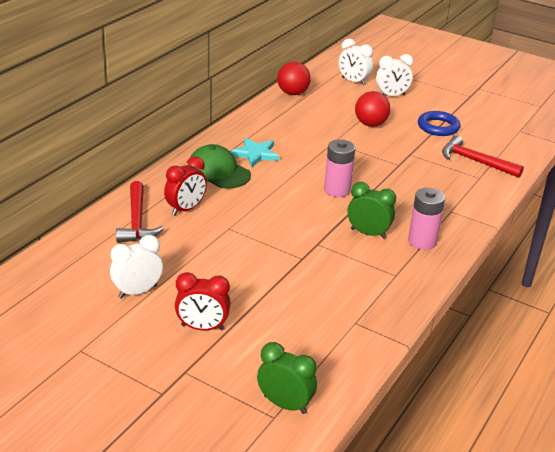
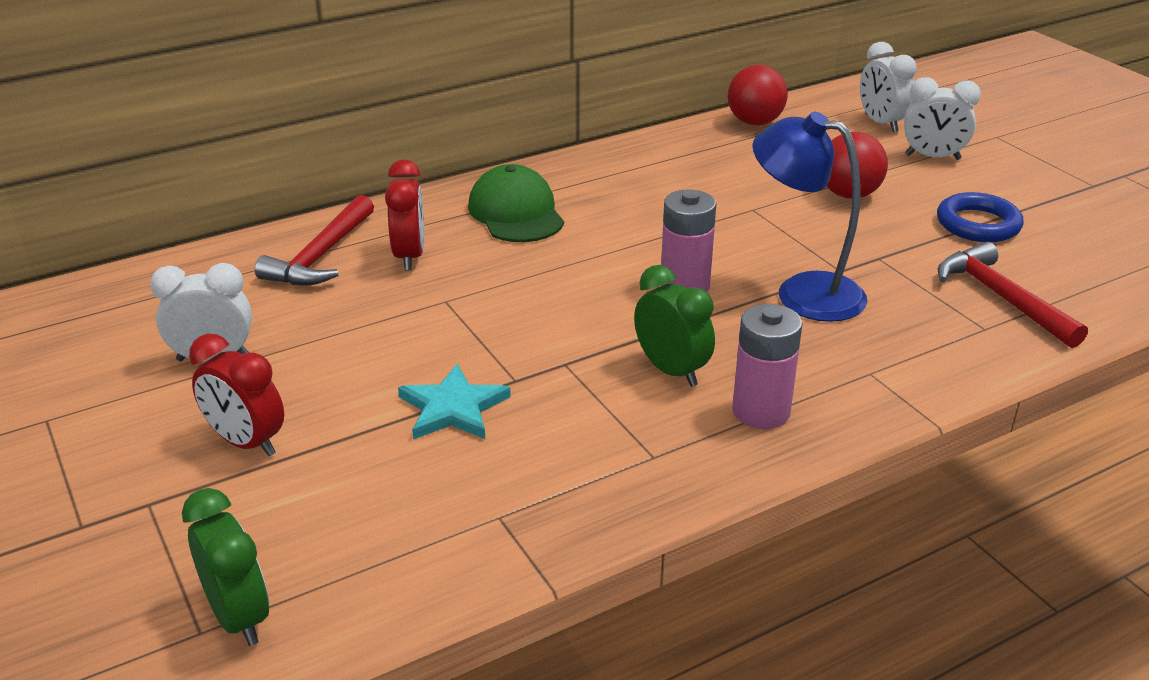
camera: 30 degrees right, 0 degrees up
red clock [164,156,207,216] -> red clock turned 75 degrees counterclockwise [385,159,424,270]
turquoise star [230,138,279,167] -> turquoise star moved to [398,364,511,439]
none -> blue lamp [752,112,867,322]

